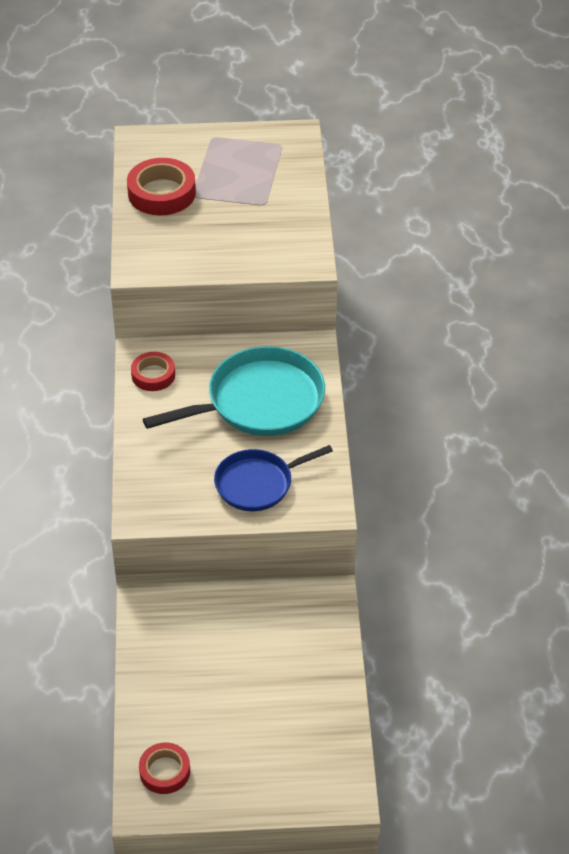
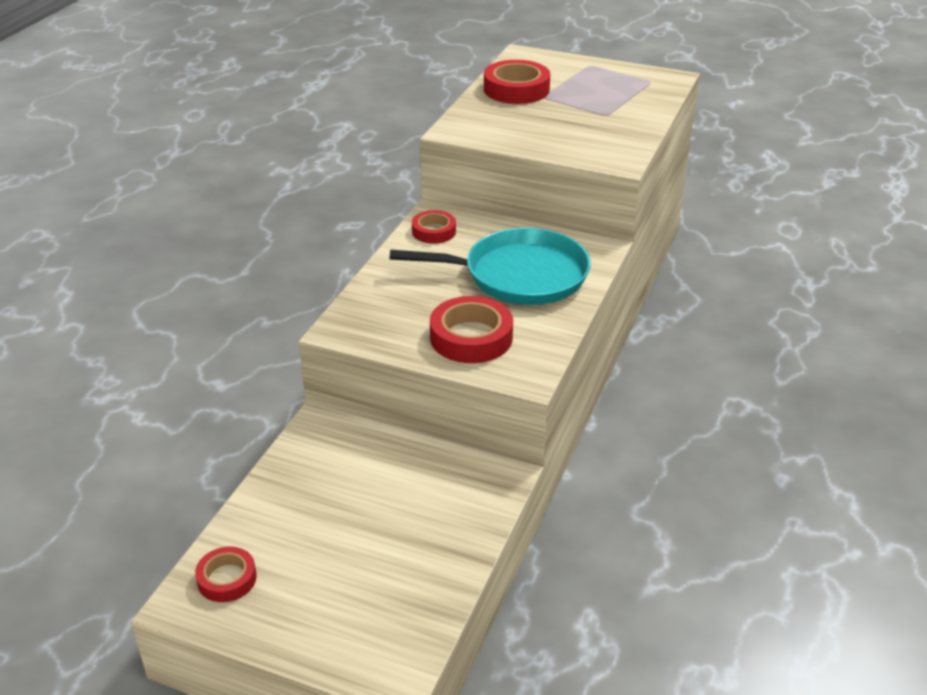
camera: 25 degrees right, 10 degrees down
blue pan [214,445,333,511] -> red tape [430,296,513,363]

